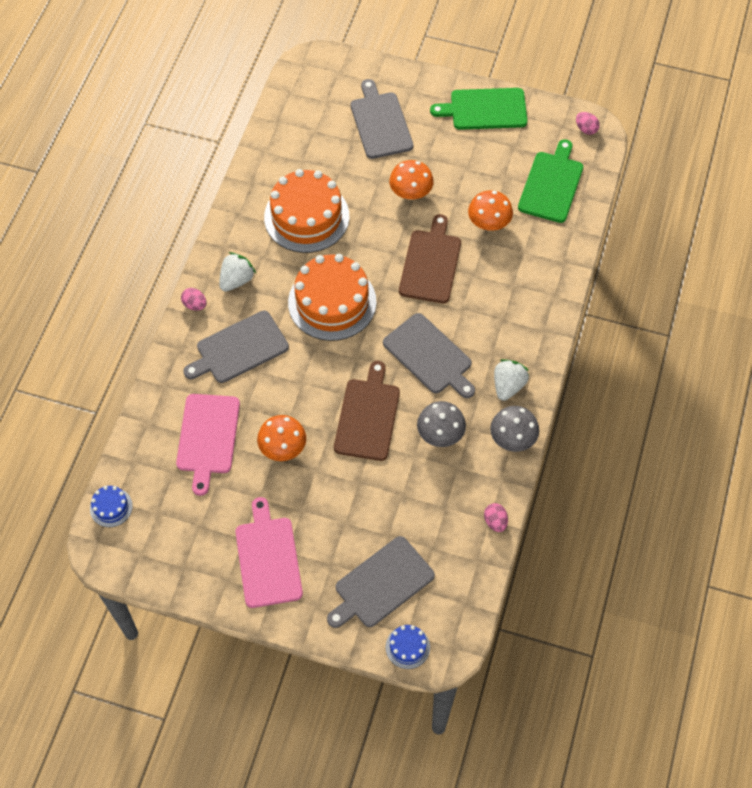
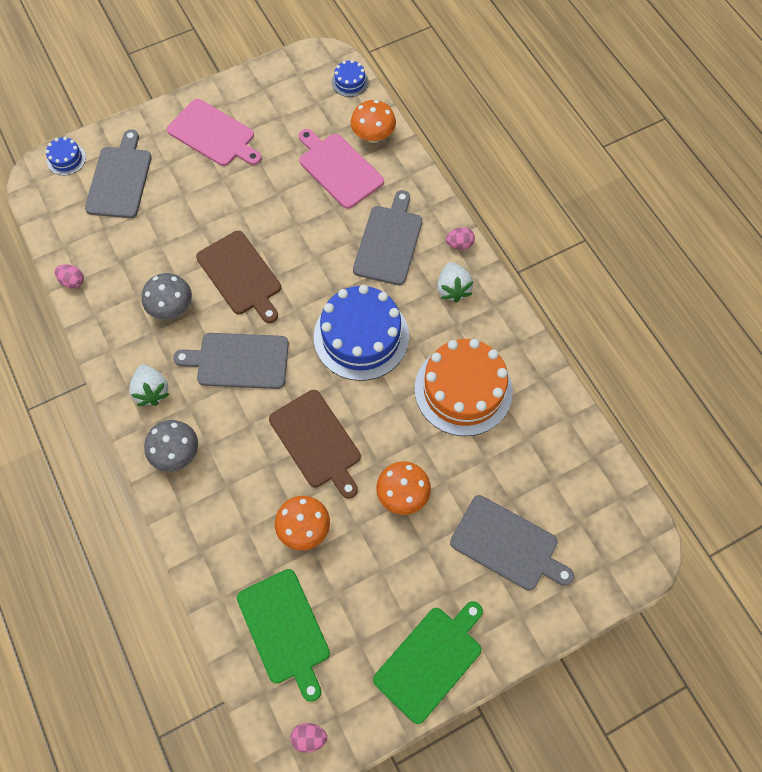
camera: 135 degrees right, 5 degrees up
orange mushroom [257,415,306,461] -> orange mushroom moved to [351,100,396,143]
orange cake [288,254,377,341] -> blue cake [314,285,409,381]
grey mushroom [490,406,539,452] -> grey mushroom moved to [144,420,198,472]

